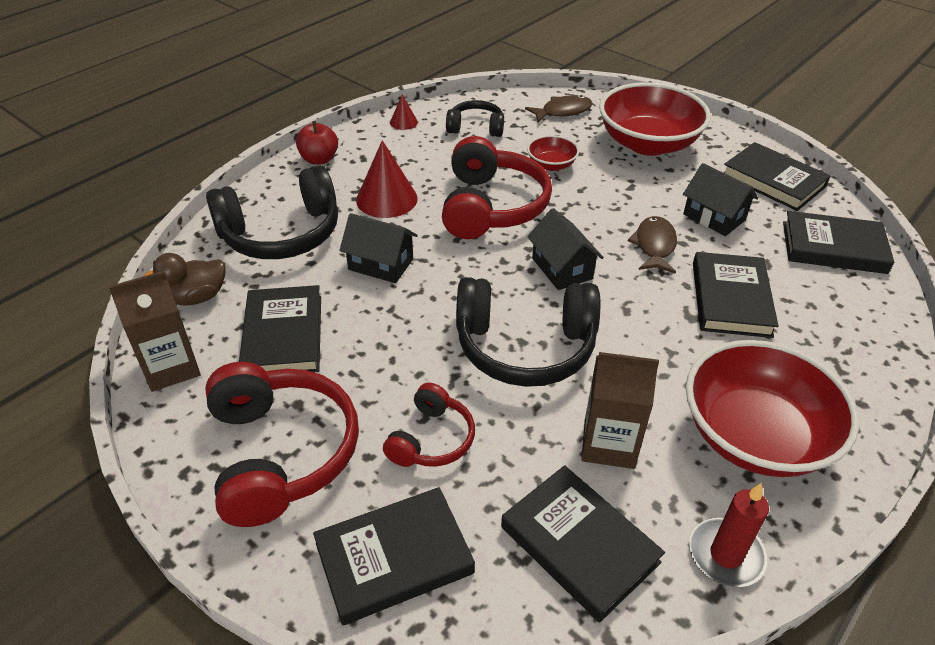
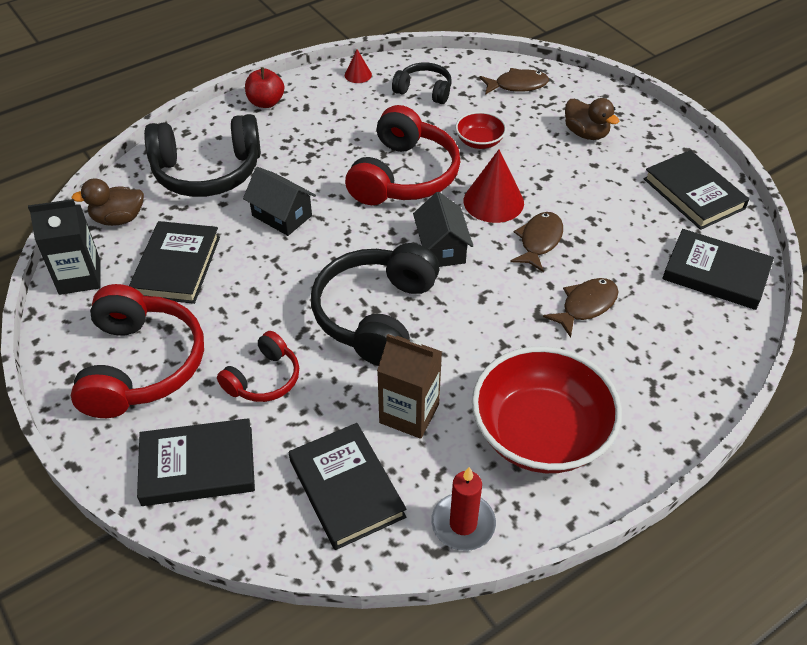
camera: 15 degrees right, 5 degrees up
brown carton [108,271,201,392] -> black carton [28,199,101,295]
red cone [356,140,418,218] -> red cone moved to [464,150,524,223]
black headphones [456,277,600,387] -> black headphones turned 90 degrees clockwise [311,243,440,366]
red bowl [599,82,711,156] -> brown duck [565,98,619,140]
black house [683,163,758,236] -> none
black book [693,252,778,338] -> brown fish [543,278,619,338]

